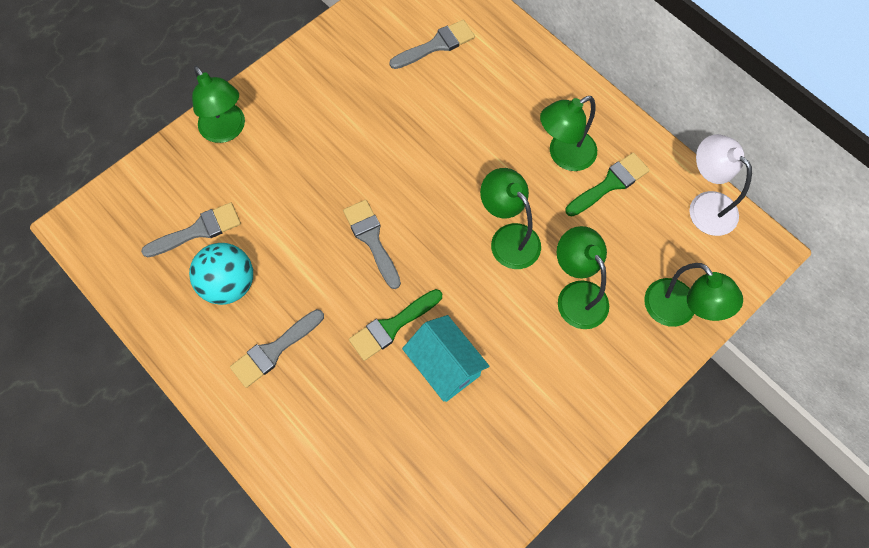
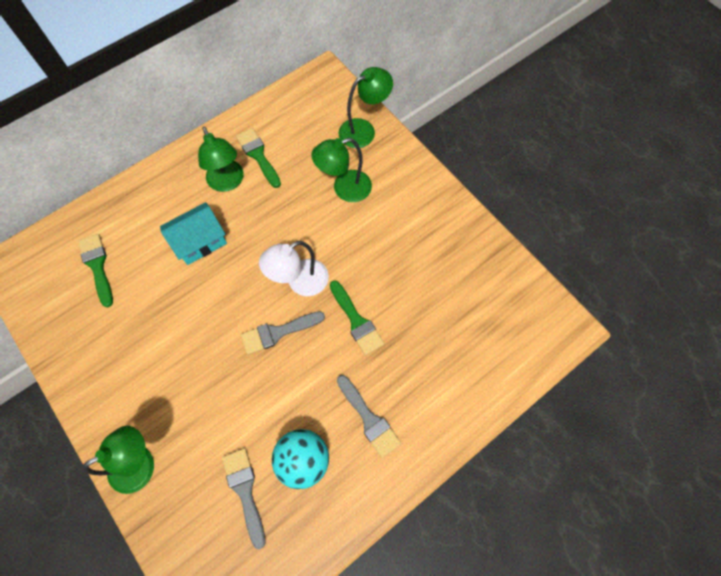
camera: 85 degrees left, 0 degrees up
grey brush [389,20,475,69] -> green brush [78,234,113,307]
turquoise house [402,315,489,402] -> turquoise house moved to [160,202,227,265]
green lamp [480,168,541,269] -> none
white lamp [689,134,752,236] -> white lamp moved to [259,241,329,296]

